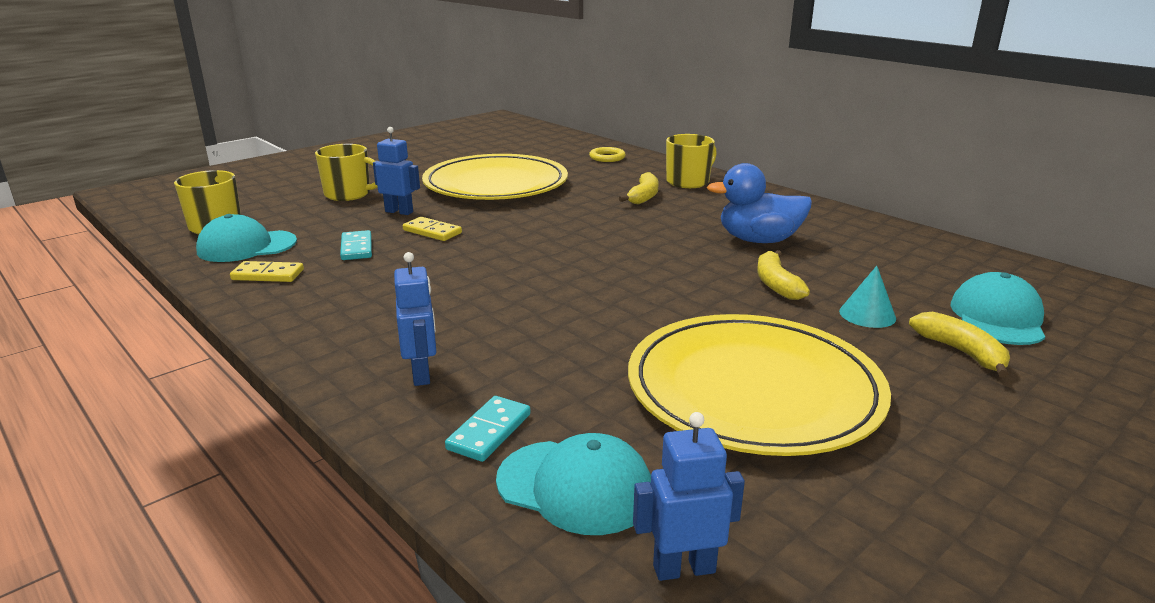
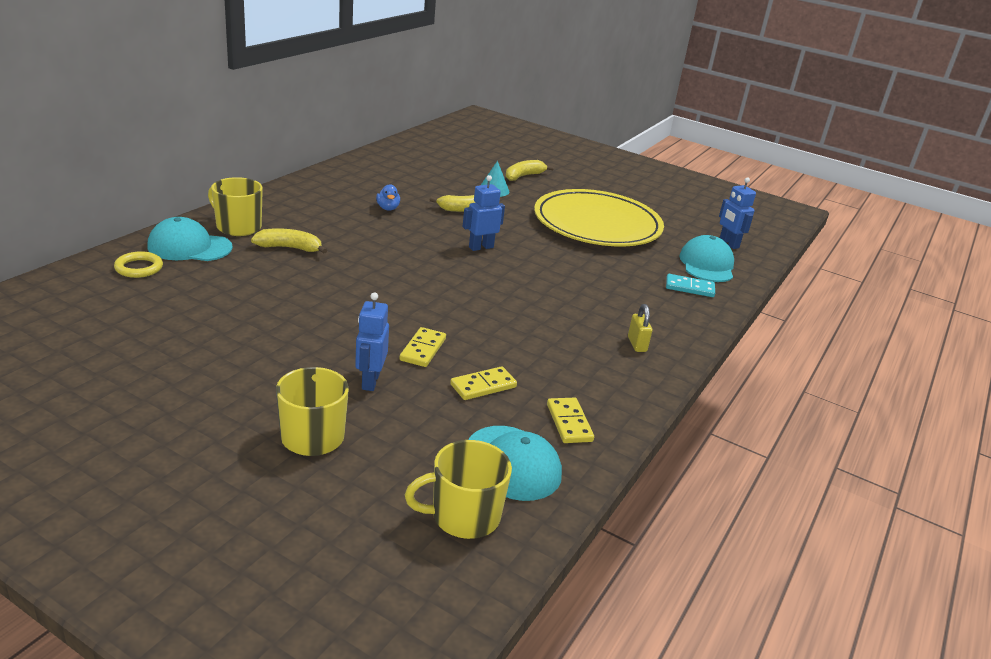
camera: 110 degrees left, 5 degrees up
turquoise domino [340,230,372,260] -> yellow domino [450,366,517,400]
blue robot [394,252,437,386] -> blue robot moved to [462,175,505,251]
yellow plate [422,154,568,200] -> none
blue duck [707,163,812,243] -> blue duck [376,184,400,211], size x0.47
turquoise cap [950,272,1045,345] -> turquoise cap moved to [147,217,233,261]
none -> yellow padlock [628,304,652,352]

